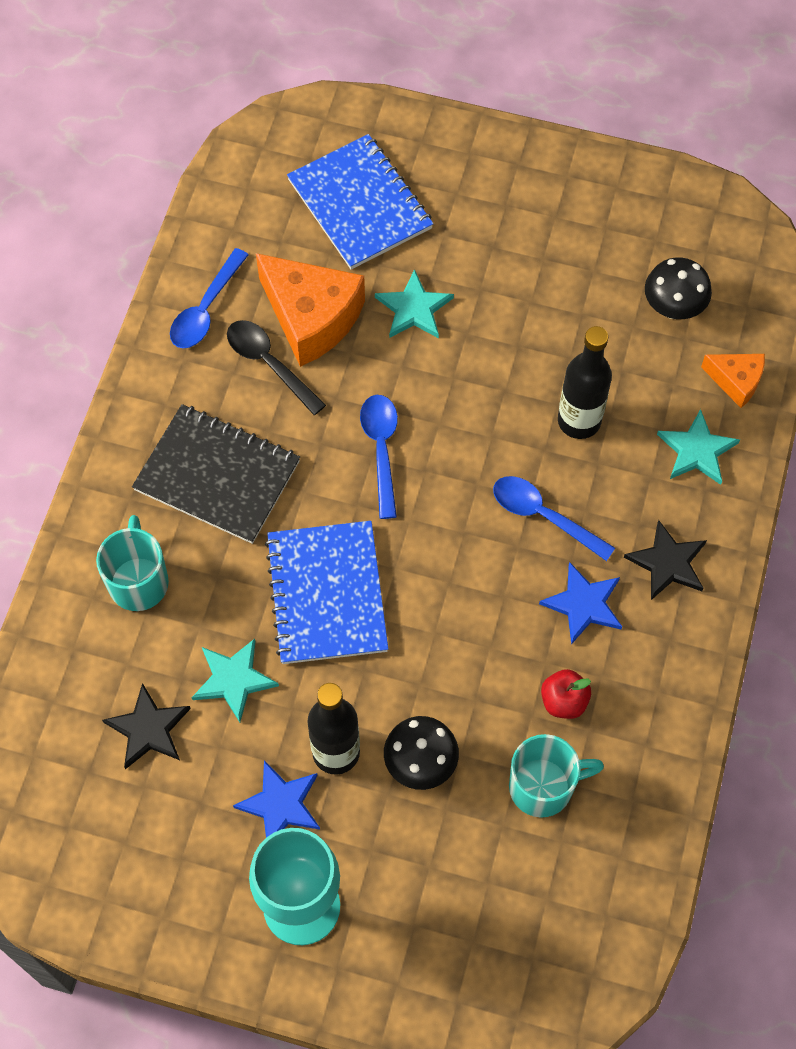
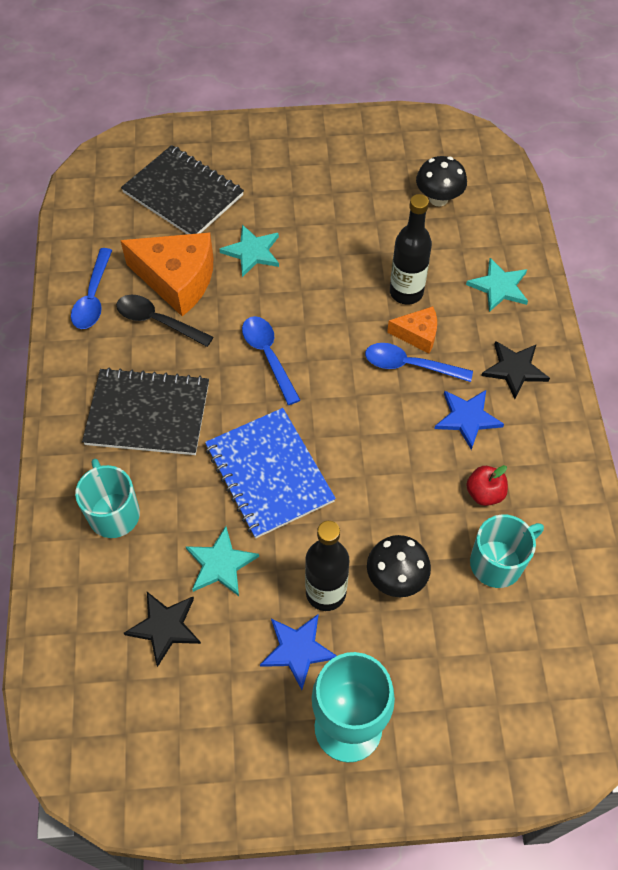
camera: 20 degrees left, 5 degrees down
blue notebook [287,134,434,270] -> black notebook [121,145,244,234]
orange cheese [701,354,765,408] -> orange cheese moved to [387,306,437,353]

